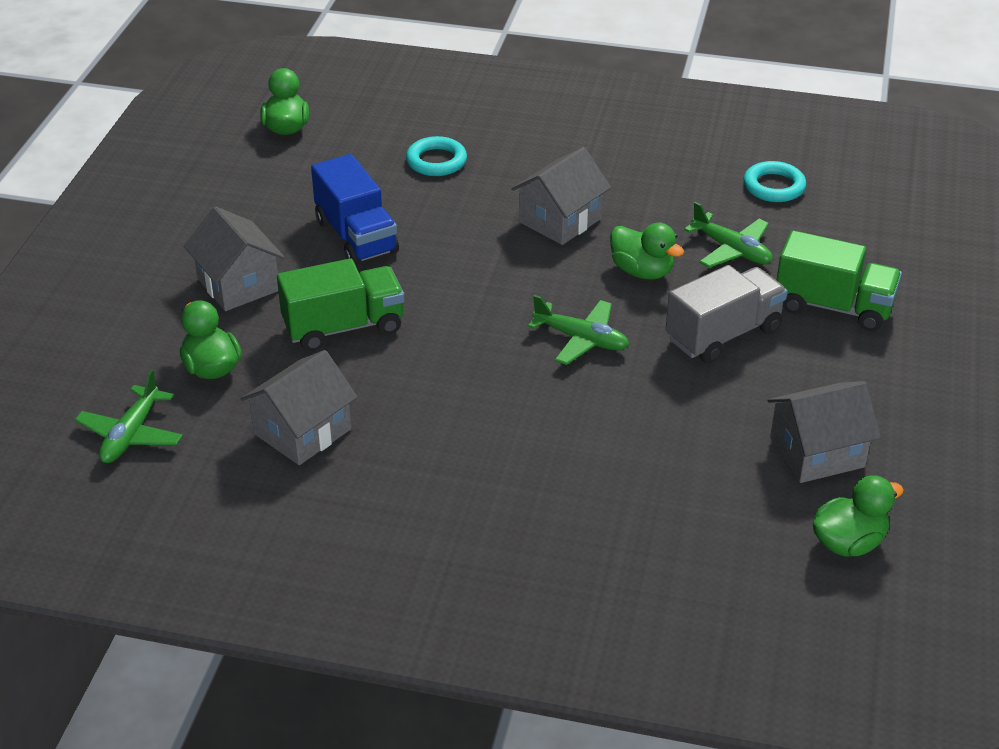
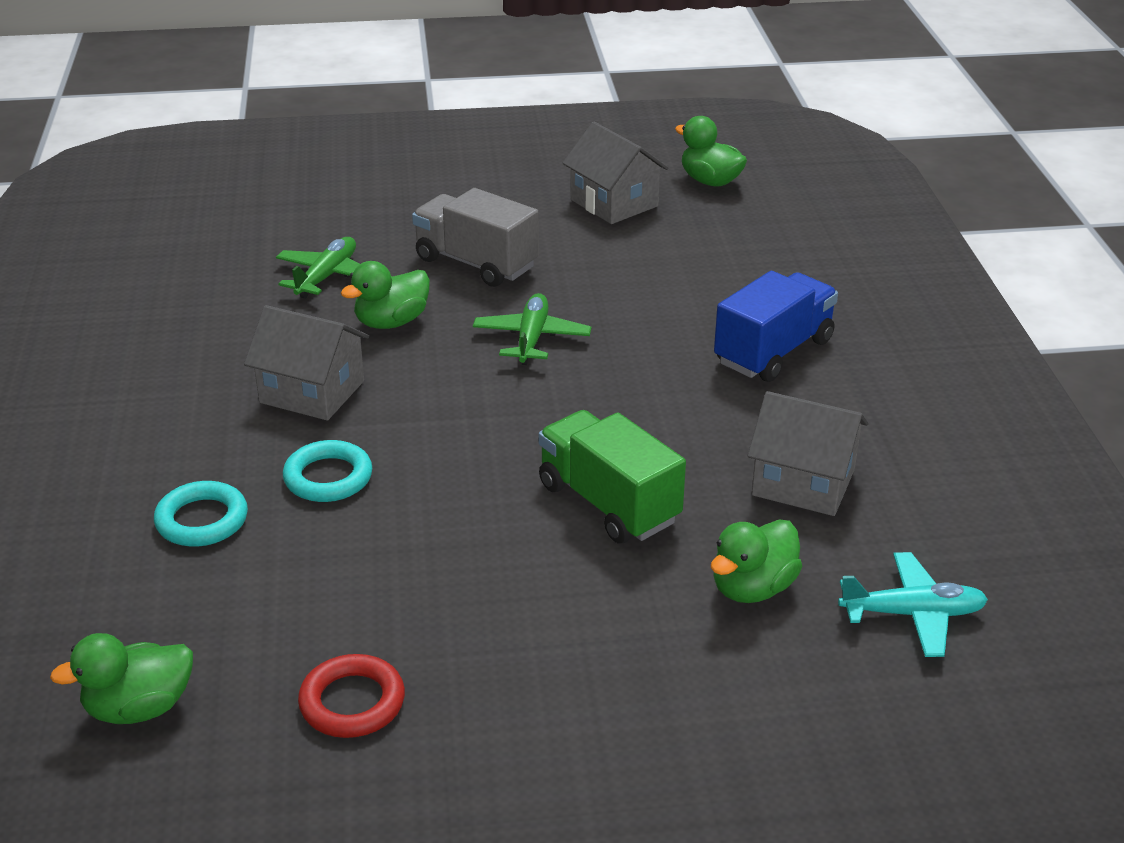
camera: 110 degrees left, 5 degrees down
green plane [75,369,183,463] -> turquoise plane [838,552,988,657]
grey house [184,206,285,311] -> none
blue truck [311,154,399,265] -> blue truck moved to [714,271,838,382]
green duck [610,223,684,280] -> green duck turned 150 degrees counterclockwise [341,261,430,329]
turquoise ring [743,161,806,202] -> turquoise ring moved to [283,440,372,502]
green truck [776,230,902,331] -> none
none -> red ring [298,654,405,738]

